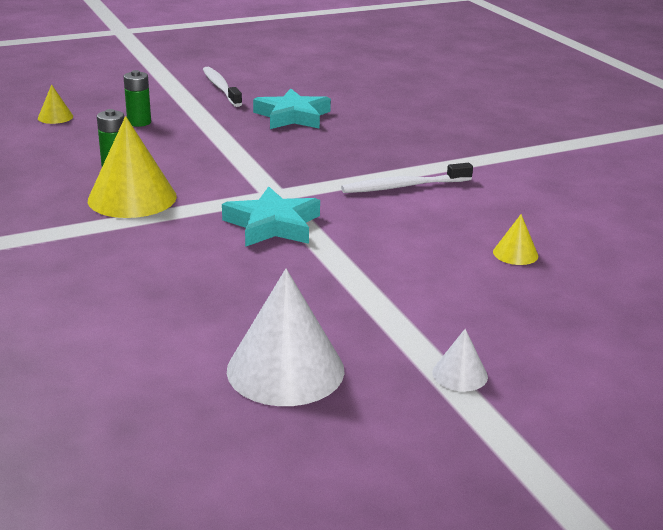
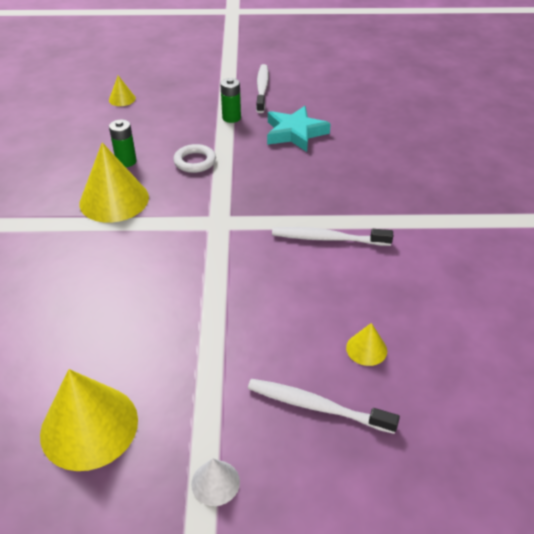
camera: 25 degrees right, 15 degrees up
green battery [124,70,151,127] -> green battery moved to [220,78,241,123]
turquoise star [222,186,320,247] -> none
white cone [227,269,345,406] -> yellow cone [40,369,138,471]
none -> white ring [173,144,216,173]
none -> white toothbrush [248,379,400,434]

